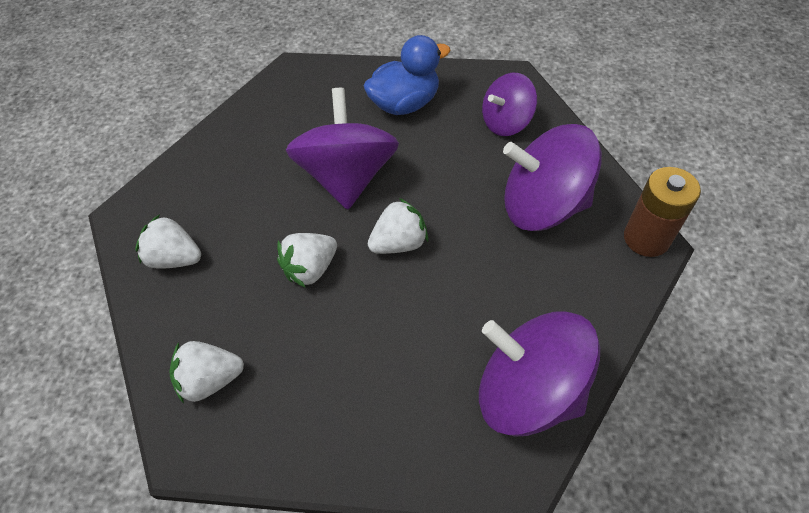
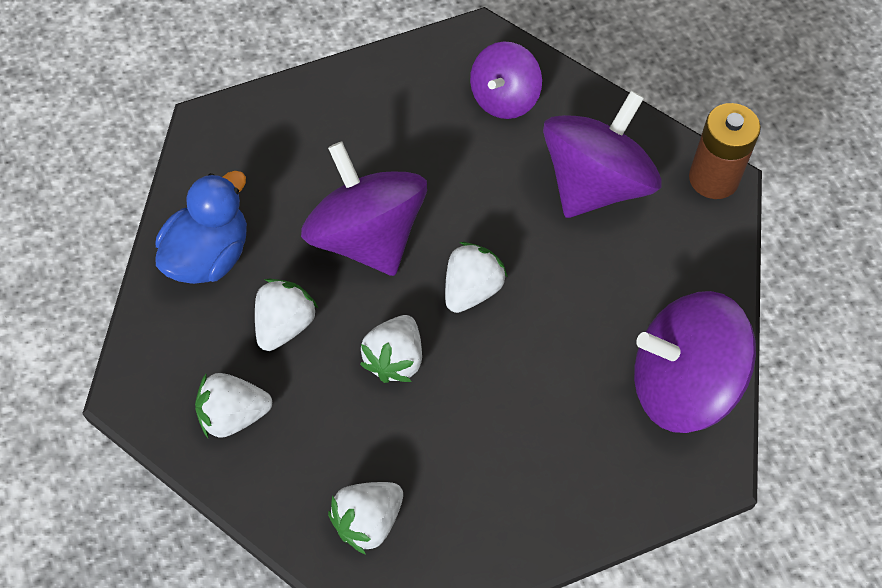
camera: 30 degrees left, 5 degrees up
blue duck [364,35,451,115] -> blue duck moved to [155,171,247,284]
purple spinning top [503,124,602,231] -> purple spinning top turned 150 degrees clockwise [543,91,662,218]
none -> white strawberry [255,279,319,351]

